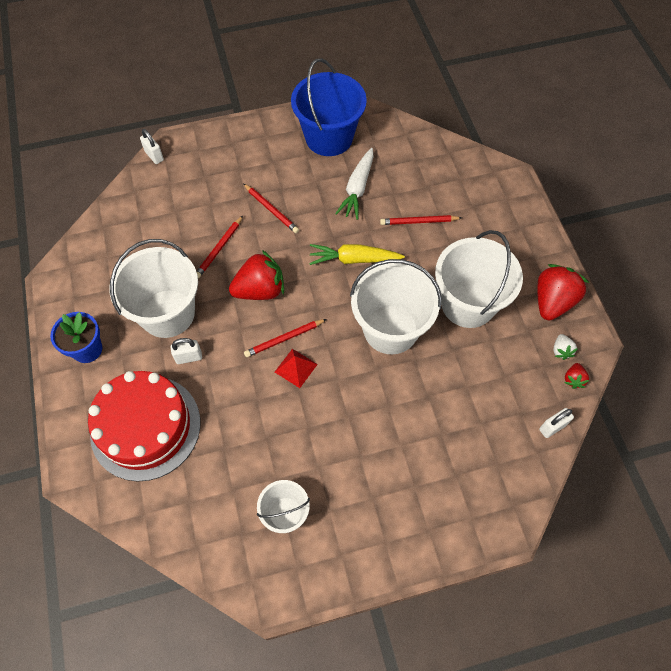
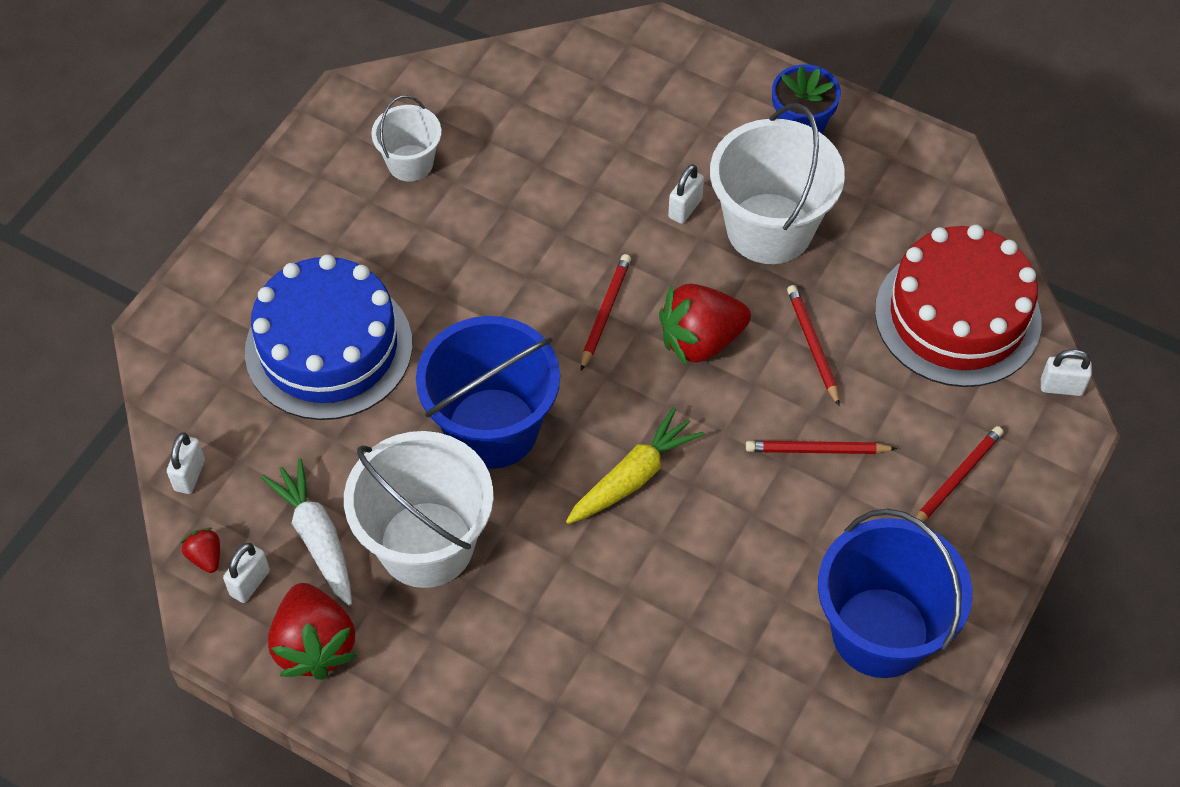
camera: 135 degrees right, 5 degrees down
red cake [88,371,200,482] -> red cake moved to [875,225,1041,387]
red strawberry [229,250,284,300] -> red strawberry turned 45 degrees clockwise [659,284,751,366]
red pyramid [275,349,318,388] -> none
white carrot [335,148,374,220] -> white carrot moved to [261,458,352,606]
white bucket [350,259,442,354] -> blue bucket [416,316,560,469]
red pencil [380,215,462,225] -> red pencil moved to [916,426,1004,522]
white strawberry [553,334,578,360] -> white padlock [223,543,270,603]
none -> blue cake [245,254,412,420]

